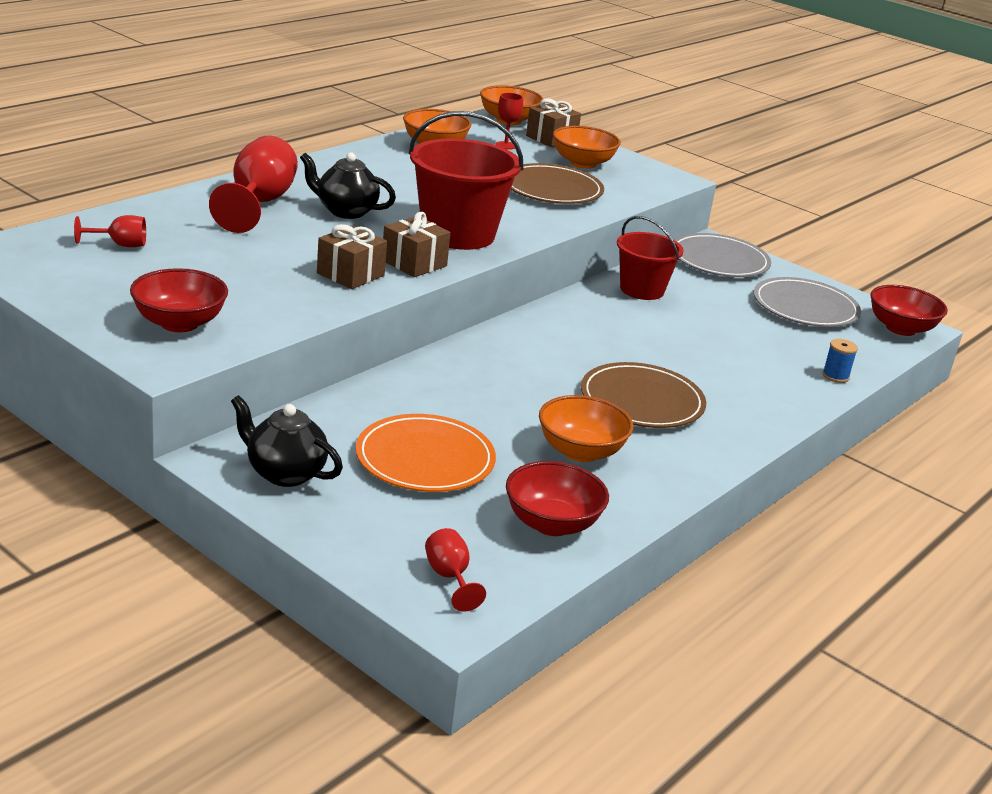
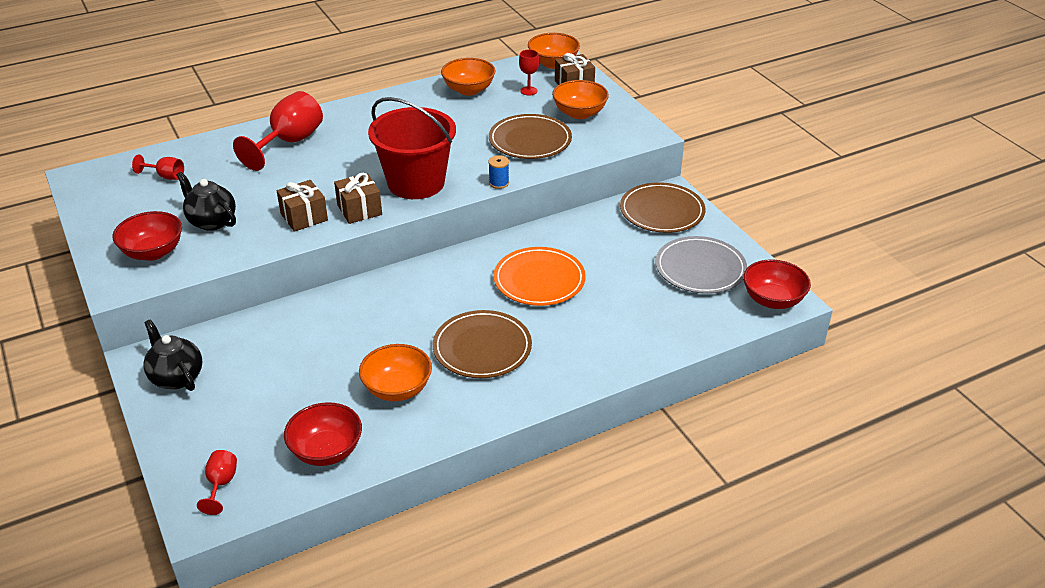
camera: 25 degrees right, 10 degrees up
black teapot [300,152,396,219] -> black teapot moved to [176,172,236,231]
orange plate [356,414,496,492] -> orange plate moved to [493,247,586,306]
red bucket [617,216,684,300] -> none
grey plate [674,233,771,277] -> brown plate [620,182,705,233]
blue spool [822,339,858,383] -> blue spool moved to [488,155,509,189]

